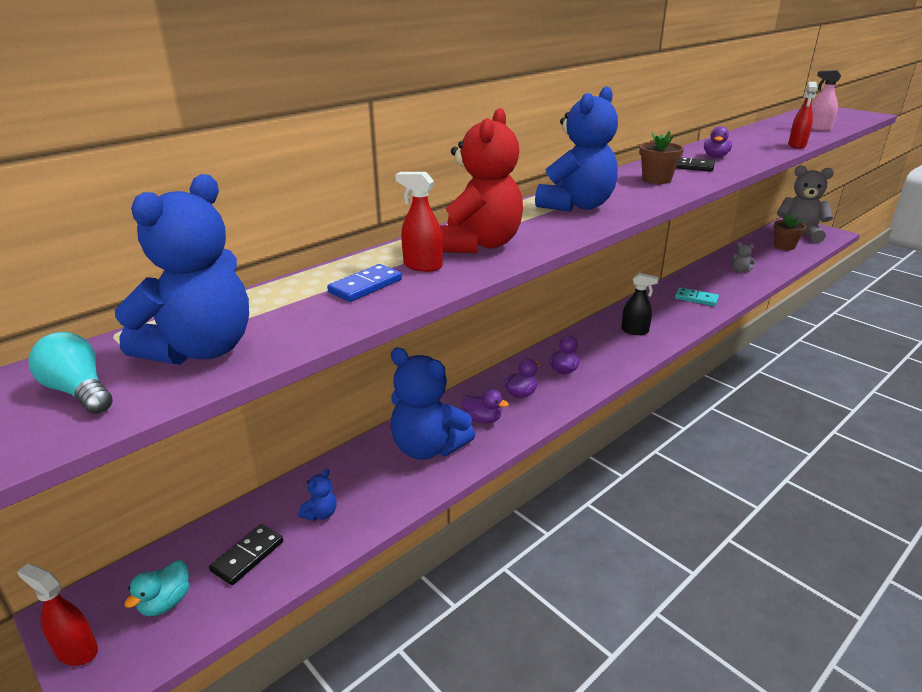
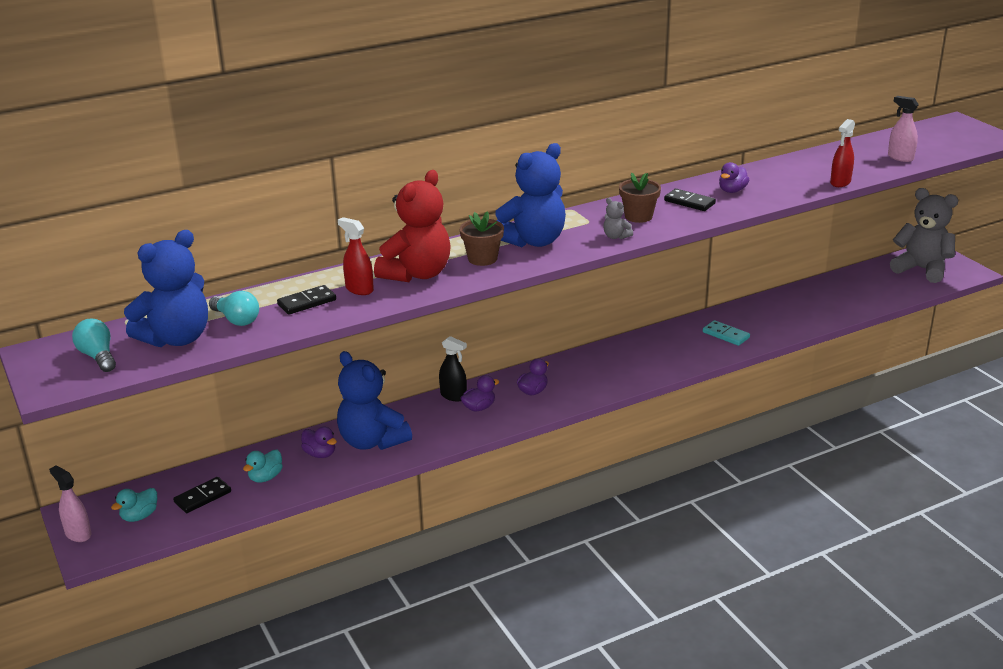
camera: 15 degrees right, 0 degrees up
red spray bottle [17,563,98,666] -> pink spray bottle [49,465,91,542]
blue teddy bear [298,469,336,521] -> turquoise duck [243,450,283,483]
blue domino [327,264,402,302] -> black domino [277,285,336,315]
purple duck [461,389,509,424] -> purple duck moved to [301,426,337,458]
black spray bottle [621,273,659,335] -> black spray bottle moved to [439,336,467,401]
grey teddy bear [731,242,755,273] -> grey teddy bear moved to [603,198,633,239]
brown flower pot [774,214,806,250] -> brown flower pot moved to [460,211,504,266]
none -> turquoise light bulb [209,291,259,326]

